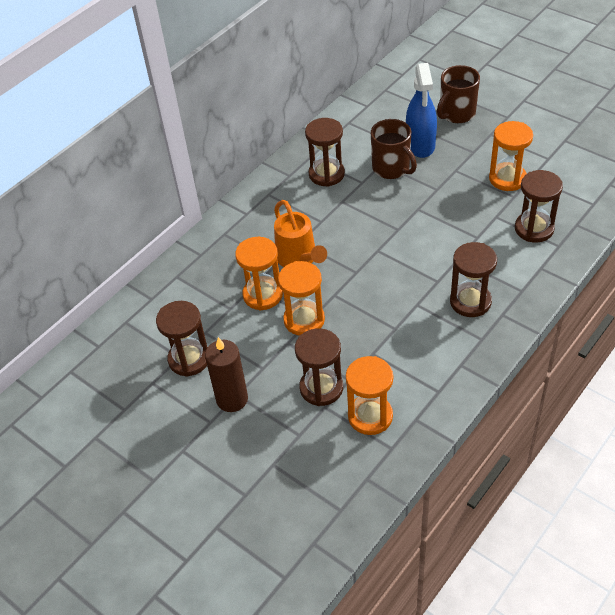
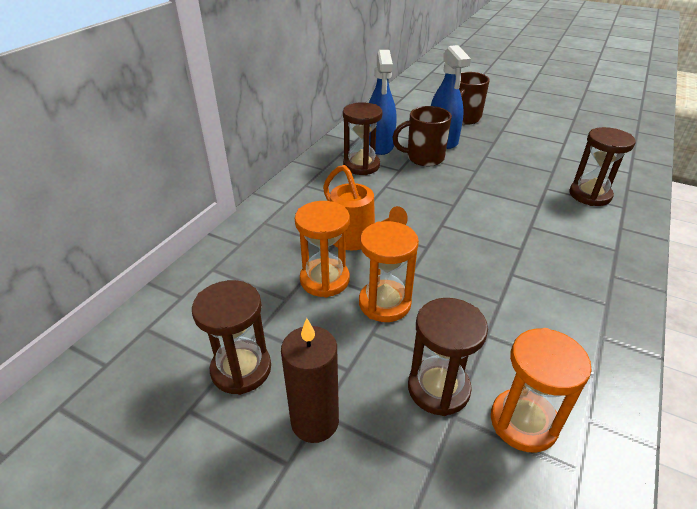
camera: 15 degrees left, 10 degrees down
brown mug [371,119,417,179] -> brown mug turned 135 degrees clockwise [392,106,452,166]
brown hourglass [450,242,497,317] -> none
orange hourglass [489,121,533,191] -> none
none -> blue spray bottle [369,50,396,155]

